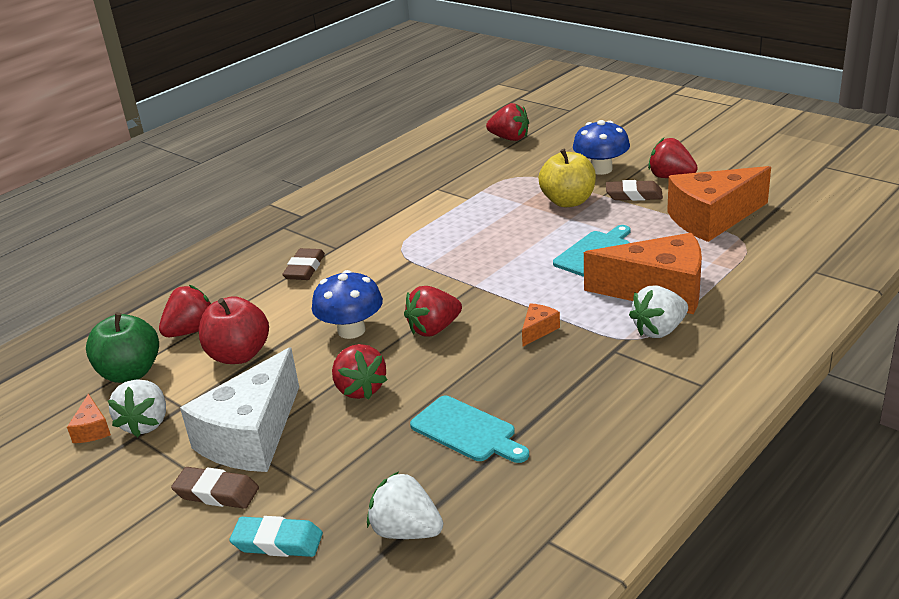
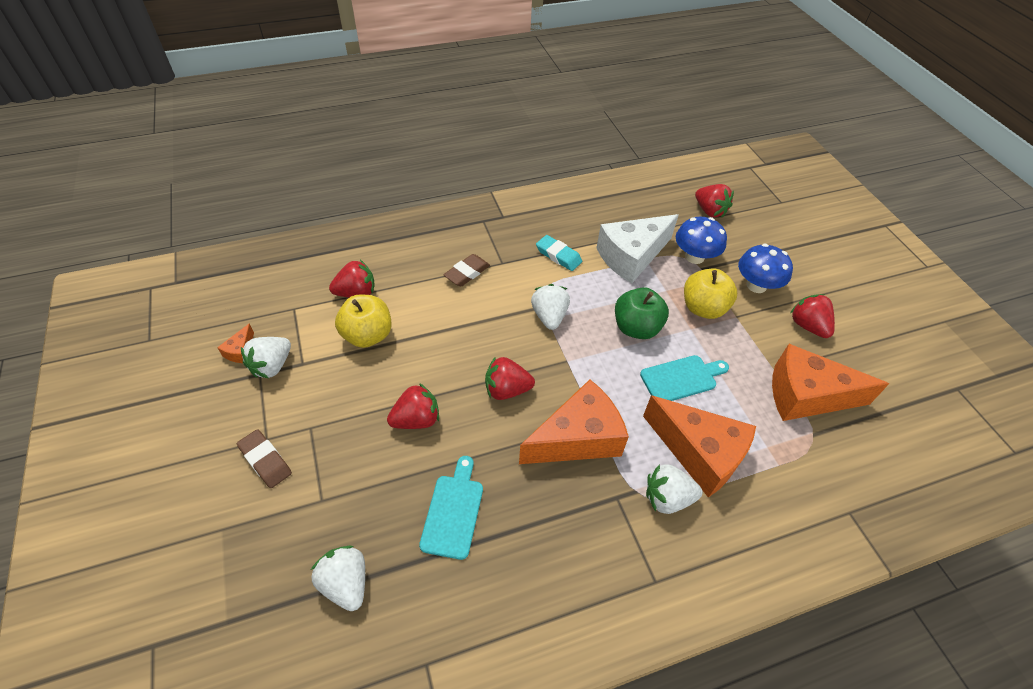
camera: 25 degrees right, 20 degrees up
green apple [86,312,159,383] -> green apple moved to [615,287,669,339]
white cheese [180,347,299,472] -> white cheese moved to [596,214,679,283]
red apple [199,296,269,364] -> yellow apple [335,295,392,348]
turquoise eraser [229,516,323,557] -> turquoise eraser moved to [536,235,582,271]
blue mushroom [312,270,383,339] -> blue mushroom moved to [676,217,727,264]
red strawberry [332,344,388,399] -> red strawberry turned 120 degrees counterclockwise [387,383,439,429]
turquoise cutting board [410,396,529,463] -> turquoise cutting board turned 150 degrees counterclockwise [419,456,483,560]
orange cheese [522,303,560,346] -> orange cheese [519,379,629,464], size x2.44
brown eraser [606,180,663,201] -> none
none -> white strawberry [531,284,570,330]

